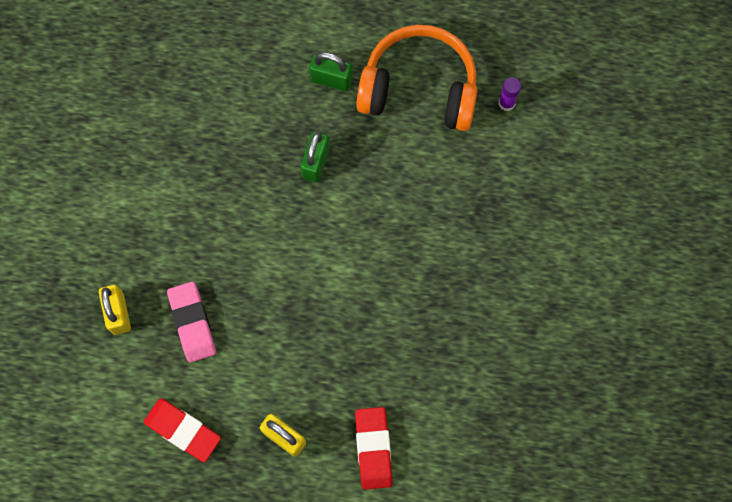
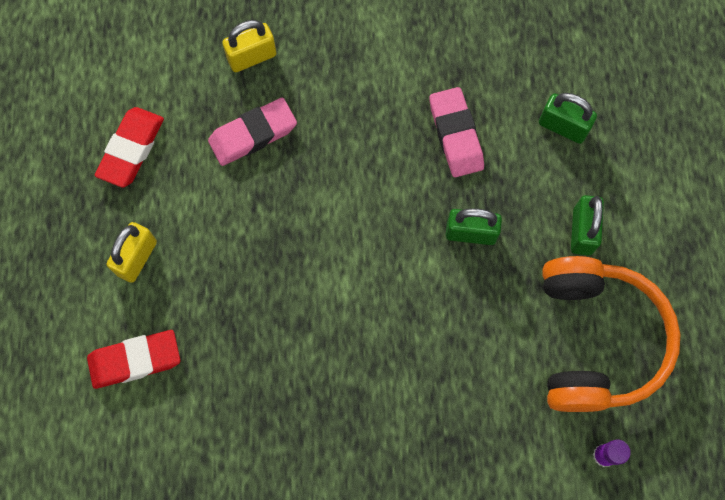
camera: 80 degrees right, 0 degrees up
none -> pink eraser [429,87,484,177]
none -> green padlock [539,93,597,144]

